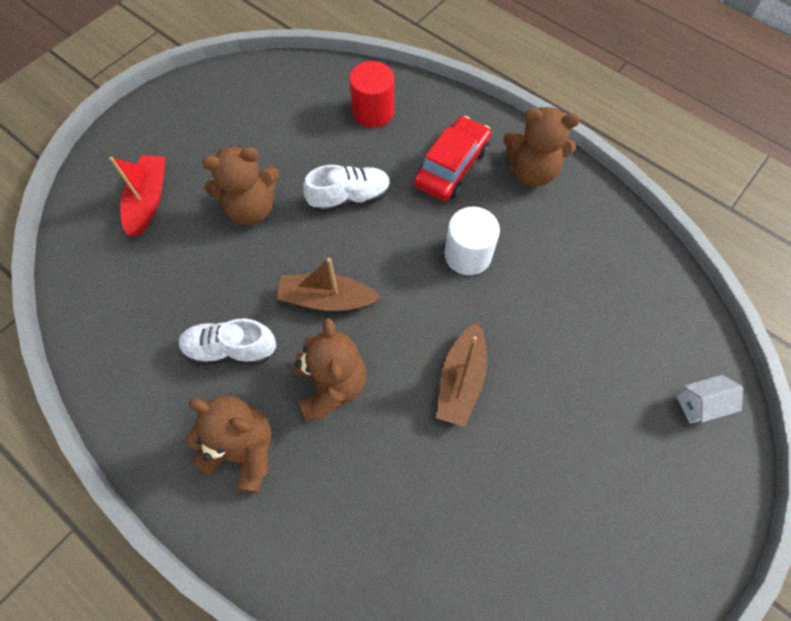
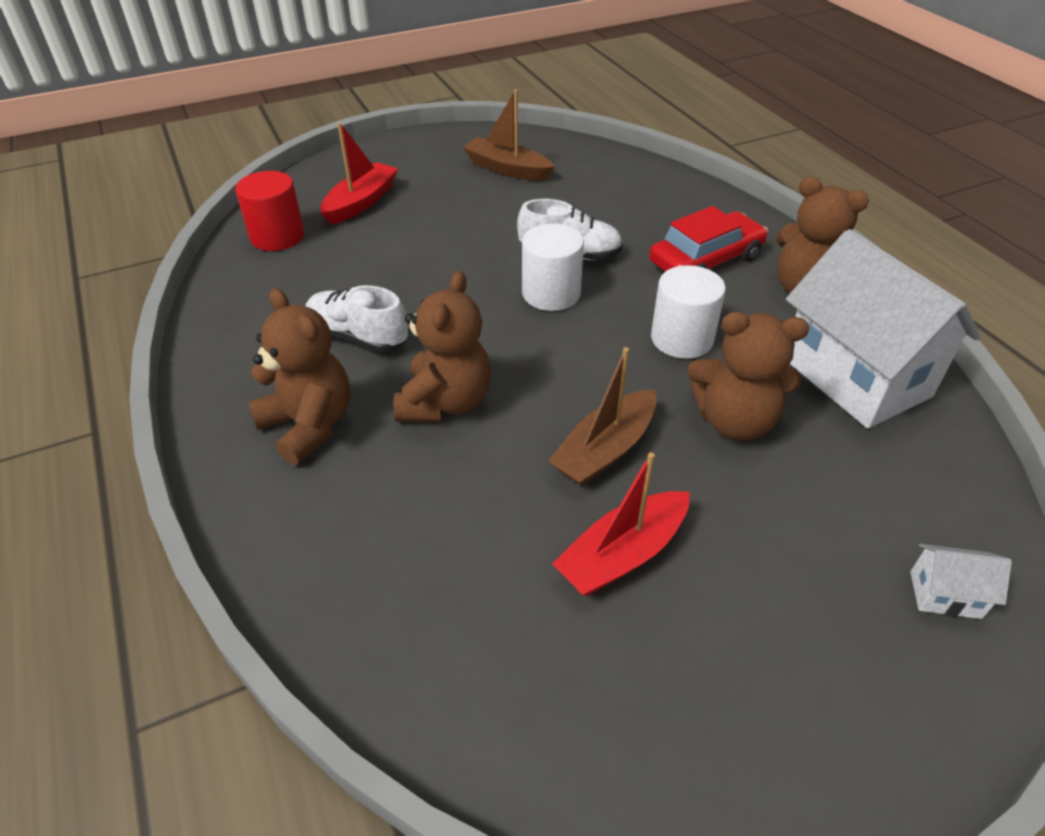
camera: 25 degrees right, 20 degrees down
brown teddy bear [202,146,279,225] -> brown teddy bear moved to [687,312,809,441]
brown boat [276,258,381,311] -> brown boat moved to [463,89,555,181]
red cylinder [349,61,394,128] -> red cylinder moved to [235,171,305,251]
none -> white cylinder [522,223,584,311]
none -> red boat [552,452,690,596]
none -> white house [786,229,981,429]

